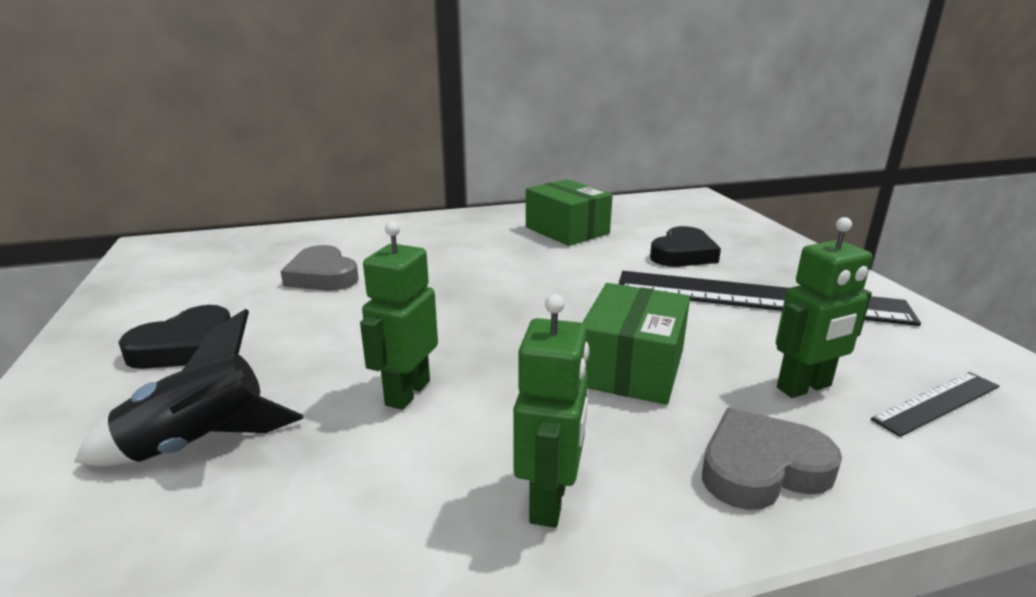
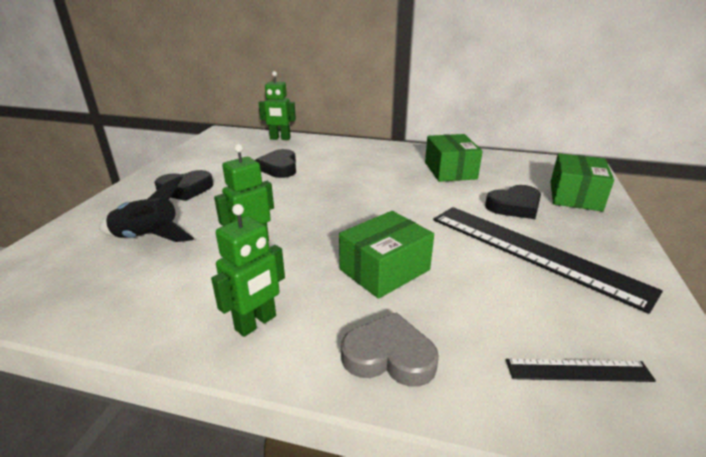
camera: 30 degrees right, 5 degrees up
grey heart [280,245,359,291] -> black heart [255,149,296,178]
green robot [776,217,872,398] -> green robot moved to [259,71,296,140]
none -> green box [550,153,614,211]

